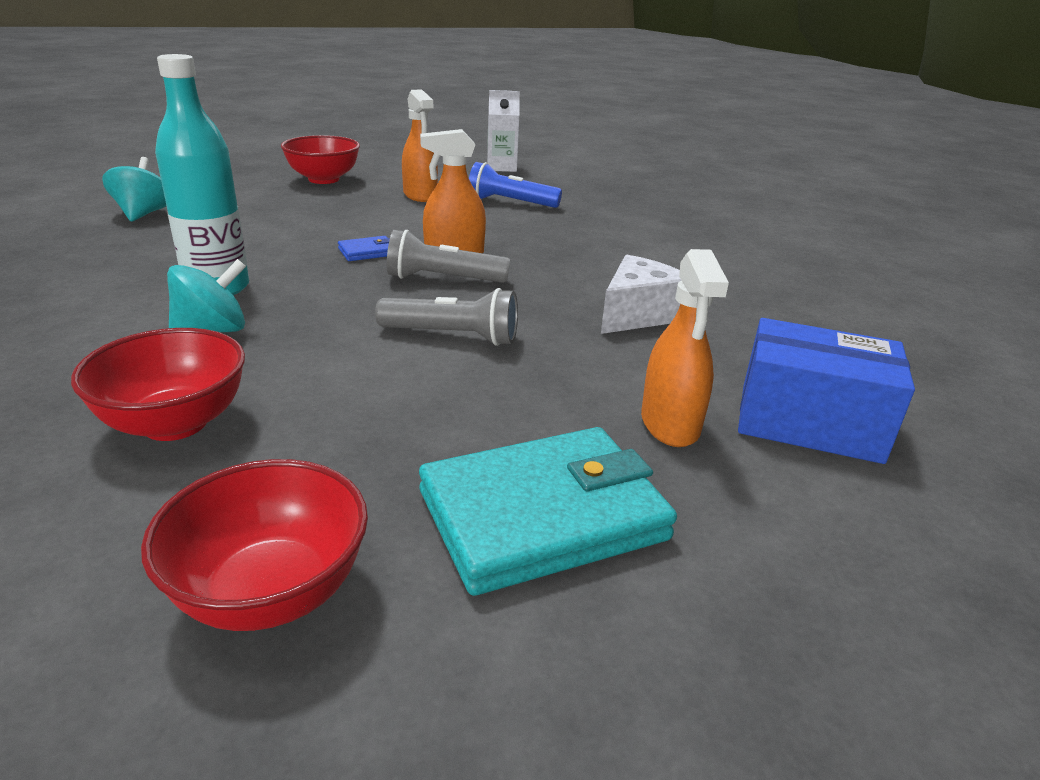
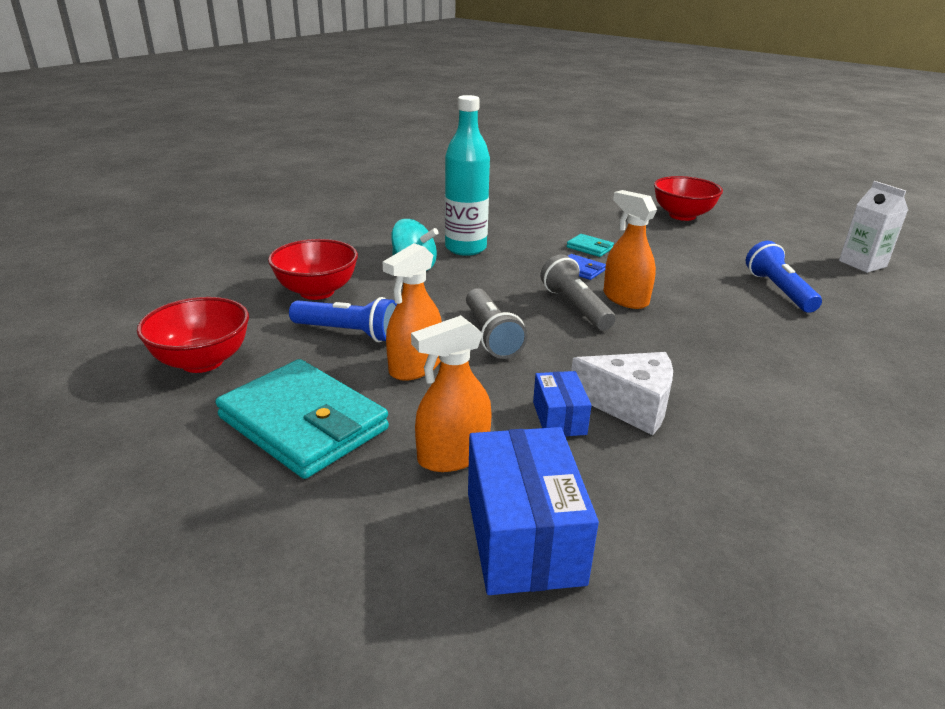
camera: 65 degrees right, 0 degrees up
turquoise spinning top [102,157,166,222] -> none
orange spray bottle [402,89,438,202] -> orange spray bottle moved to [383,243,442,381]
none -> blue flashlight [289,297,397,342]
none -> blue box [533,371,592,437]
none -> turquoise wallet [567,234,614,257]

